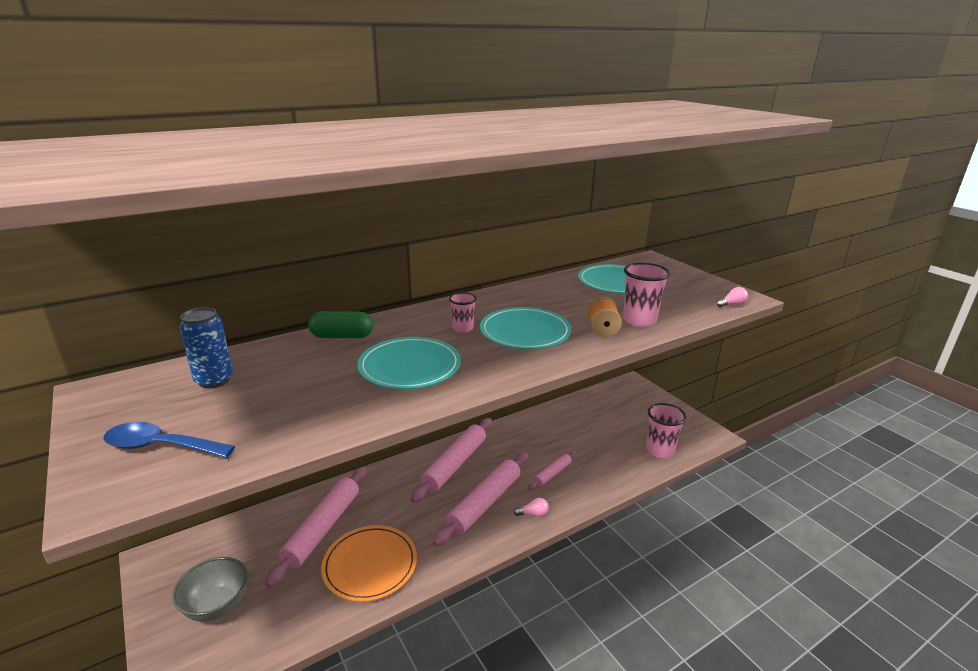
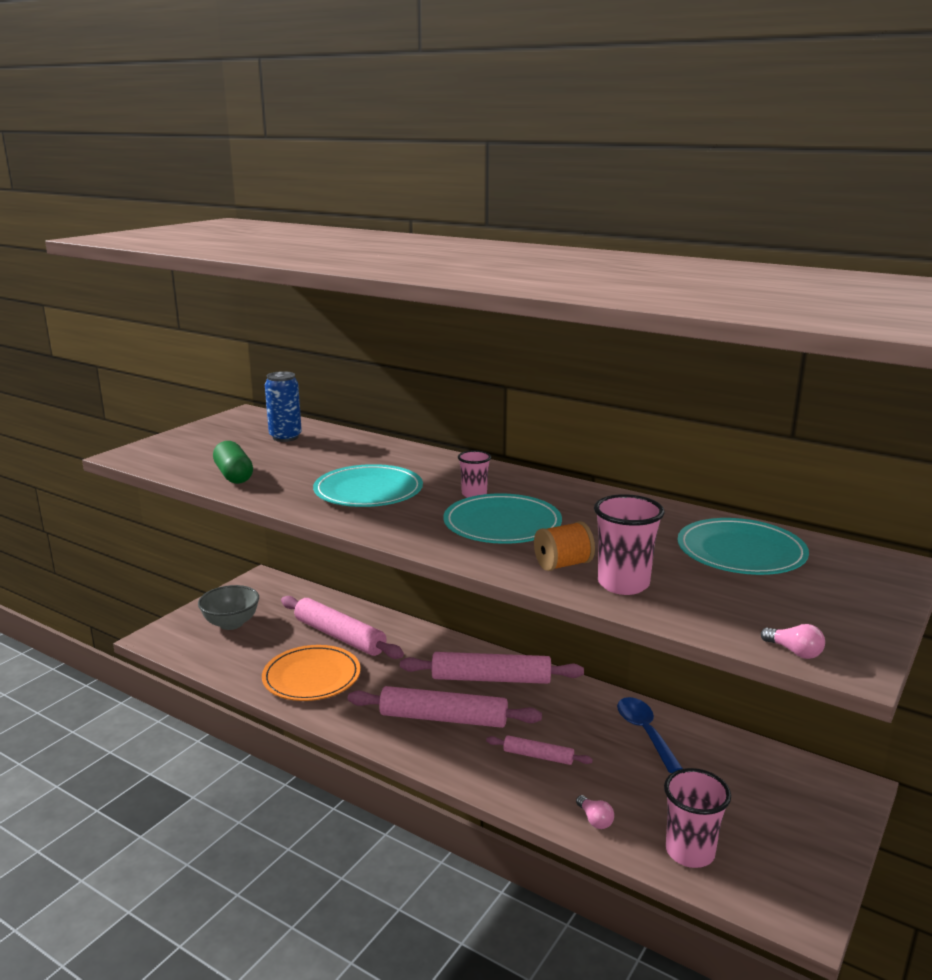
camera: 65 degrees right, 5 degrees down
blue spoon [103,422,235,458] -> blue spoon moved to [617,697,683,773]
pink rolling pin [265,467,366,587] -> pink rolling pin turned 45 degrees clockwise [281,596,404,659]
green capsule [308,311,373,338] -> green capsule moved to [213,441,253,484]
pink light bulb [514,498,549,517] -> pink light bulb moved to [576,795,614,829]

